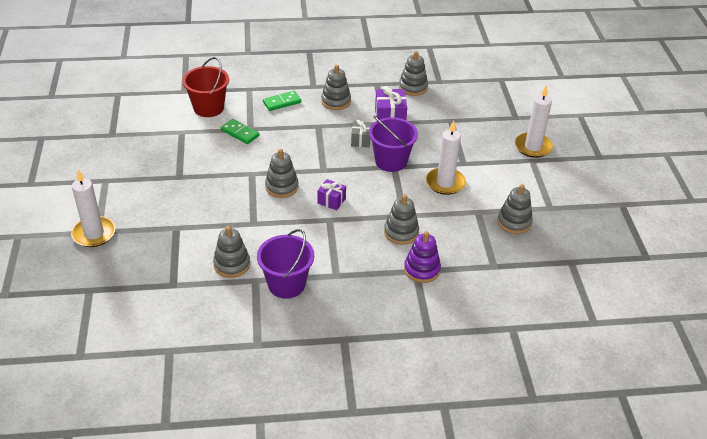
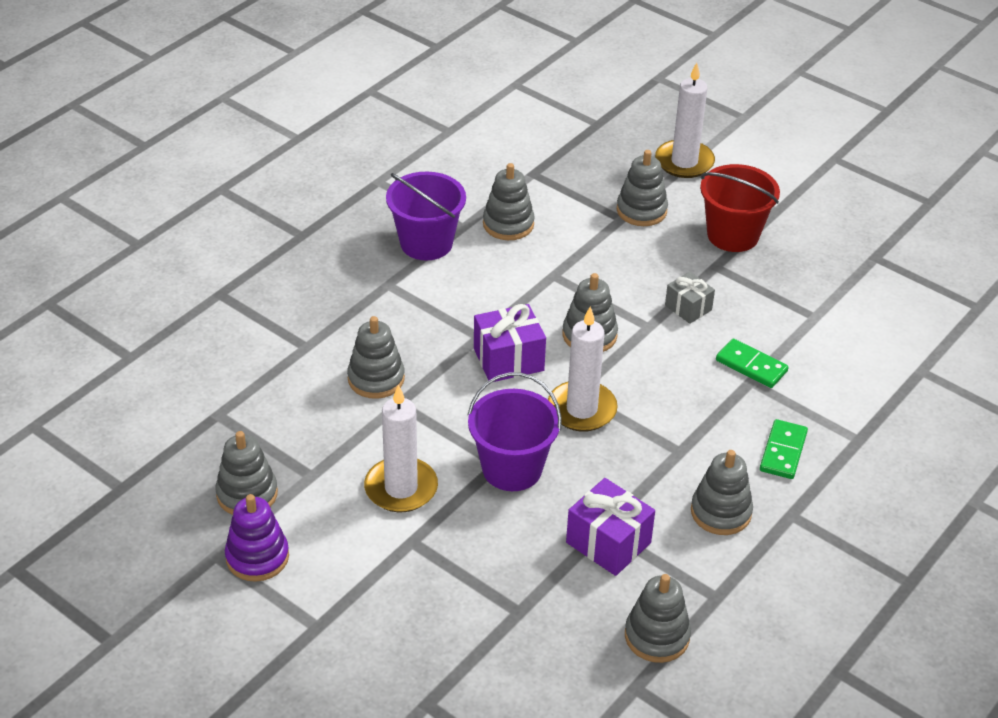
camera: 135 degrees right, 0 degrees up
red bucket [182,57,229,117] -> red bucket moved to [700,164,780,252]
green domino [221,119,259,144] -> green domino turned 45 degrees clockwise [716,338,789,388]
purple gift [317,179,346,210] -> purple gift [474,304,546,382], size x1.57
grey gift [351,120,371,148] -> grey gift moved to [665,272,715,324]
purple stacking toy [404,231,441,283] -> purple stacking toy moved to [225,494,289,582]
white candle [515,85,553,158] -> white candle moved to [548,307,618,432]
none -> grey stacking toy [617,150,668,226]

